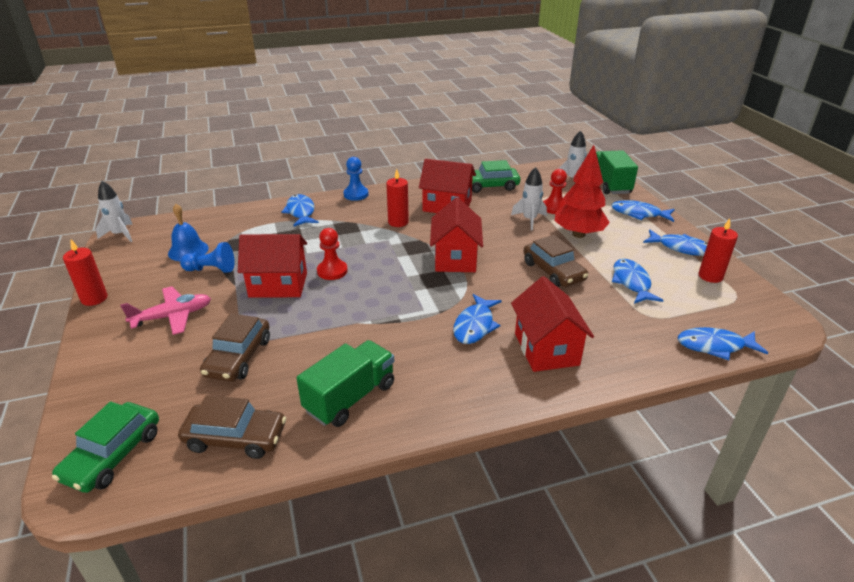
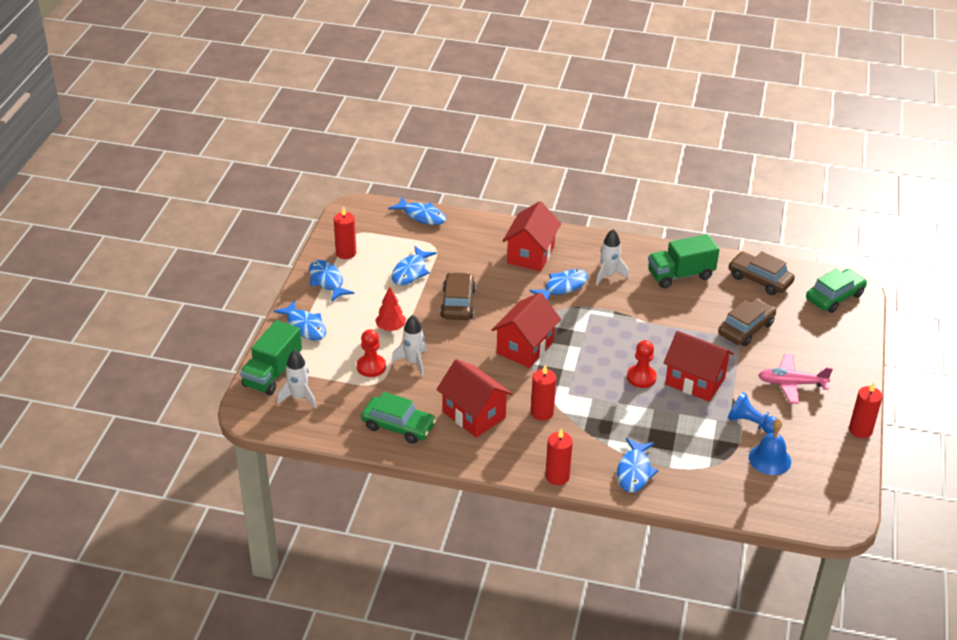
camera: 150 degrees left, 5 degrees up
white rocket [96,181,133,242] -> white rocket moved to [596,229,629,285]
blue pawn [344,157,369,201] -> red candle [545,429,573,485]
red tree [555,145,610,238] -> red tree [375,286,406,331], size x0.56

